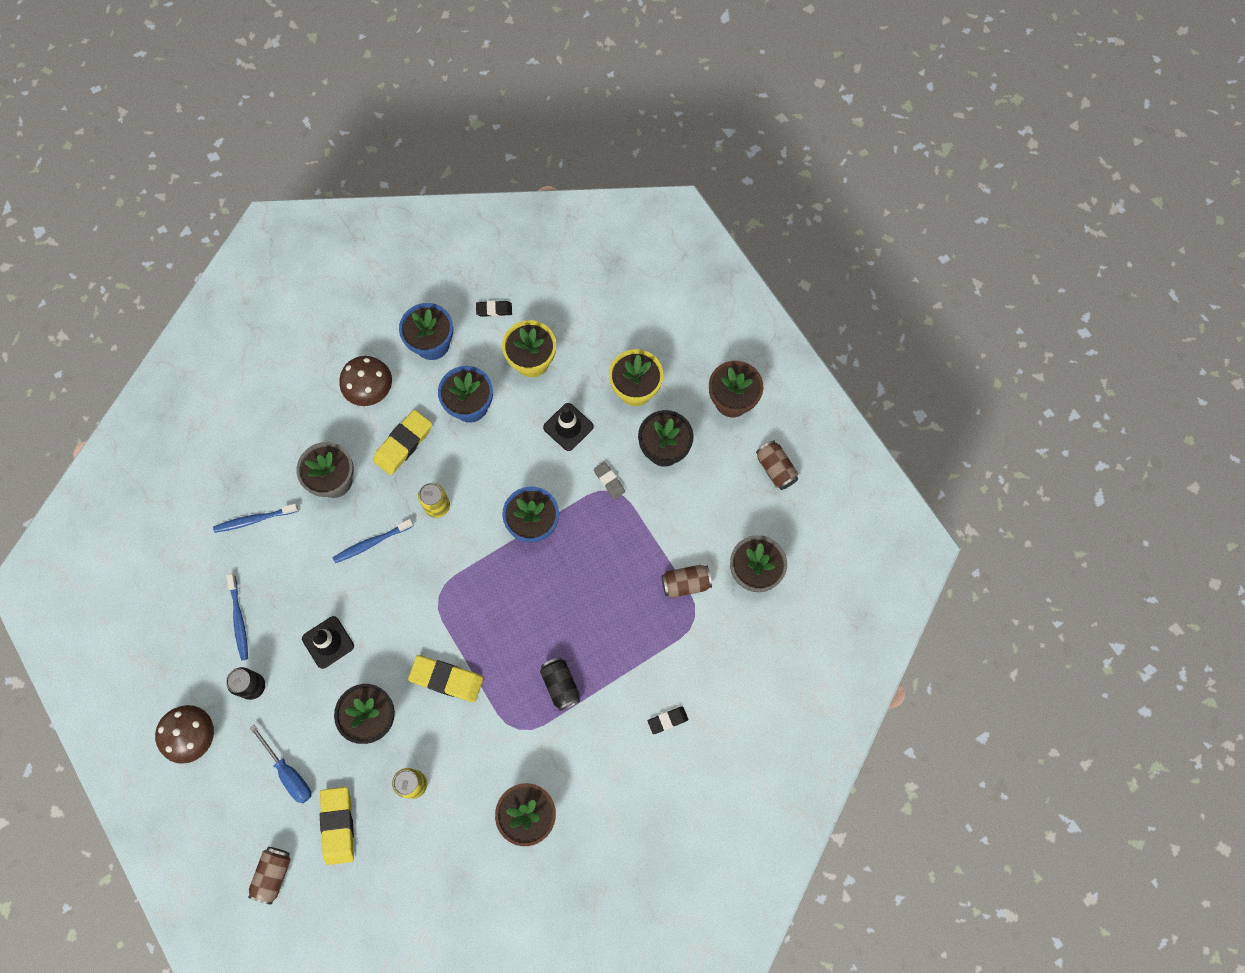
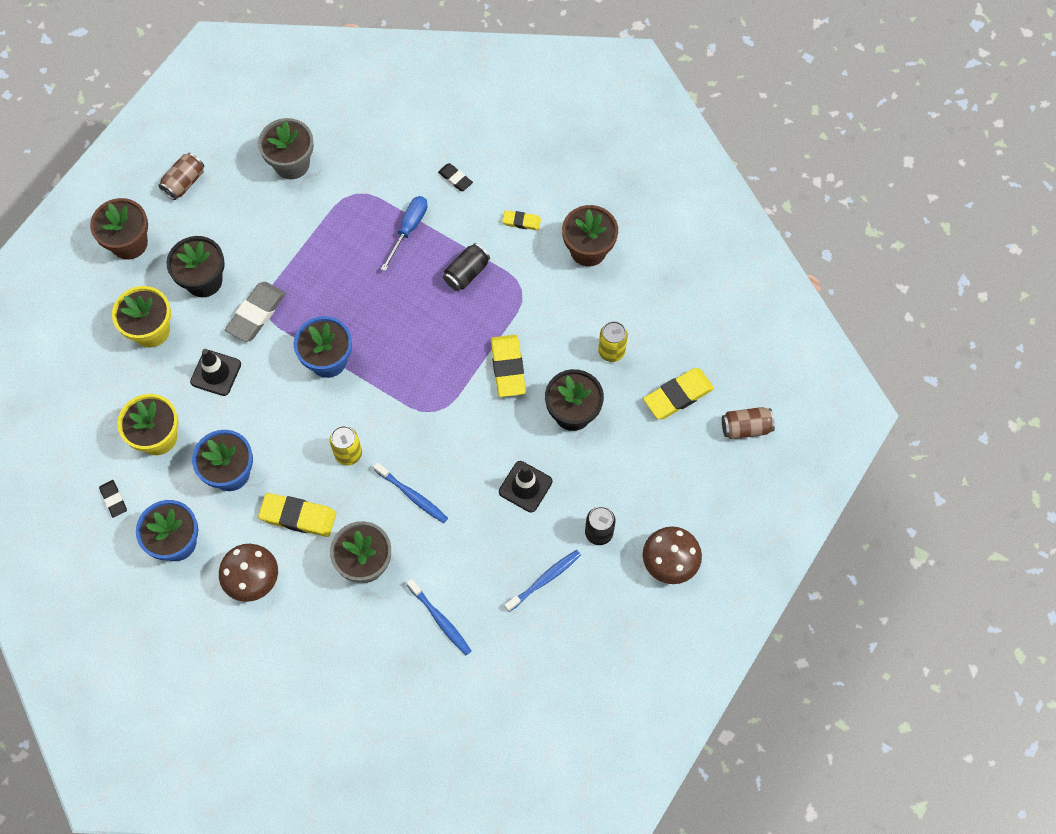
camera: 115 degrees left, 5 degrees down
blue screwdriver [250,725,311,803] -> blue screwdriver moved to [381,196,428,271]
grey eraser [594,462,625,499] -> grey eraser [225,282,286,342], size x1.81
brown can [662,565,712,598] -> none
none -> yellow eraser [502,210,541,230]

